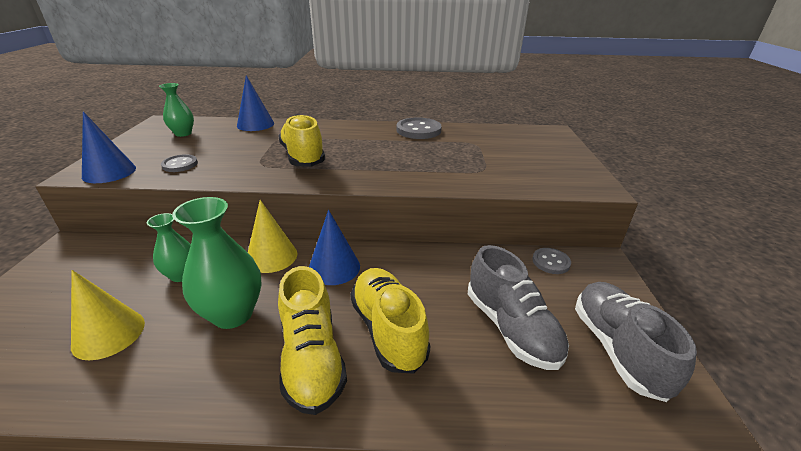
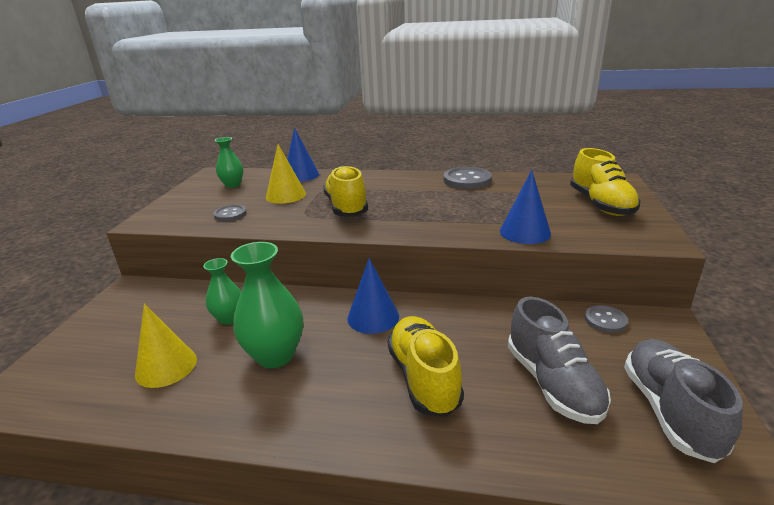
camera: 10 degrees right, 5 degrees down
blue cone [82,112,136,183] -> blue cone moved to [500,170,551,244]
yellow cone [248,200,297,273] -> yellow cone moved to [266,144,306,204]
yellow shoe [278,266,347,415] -> yellow shoe moved to [570,148,640,216]

